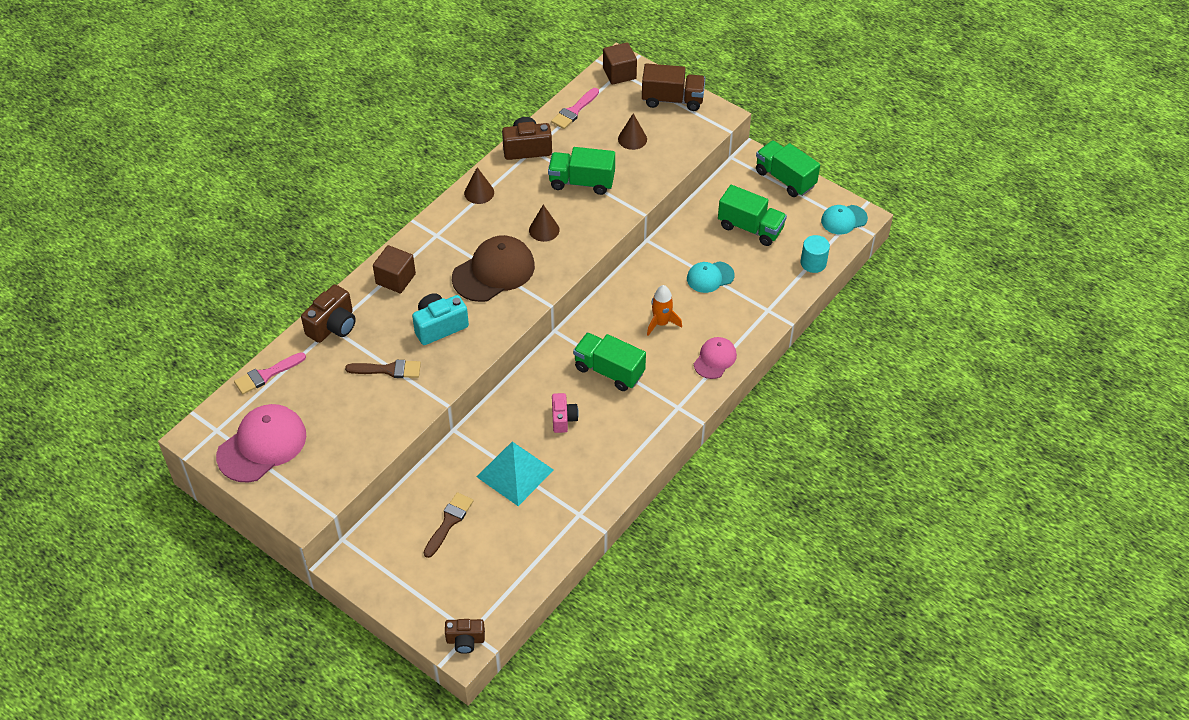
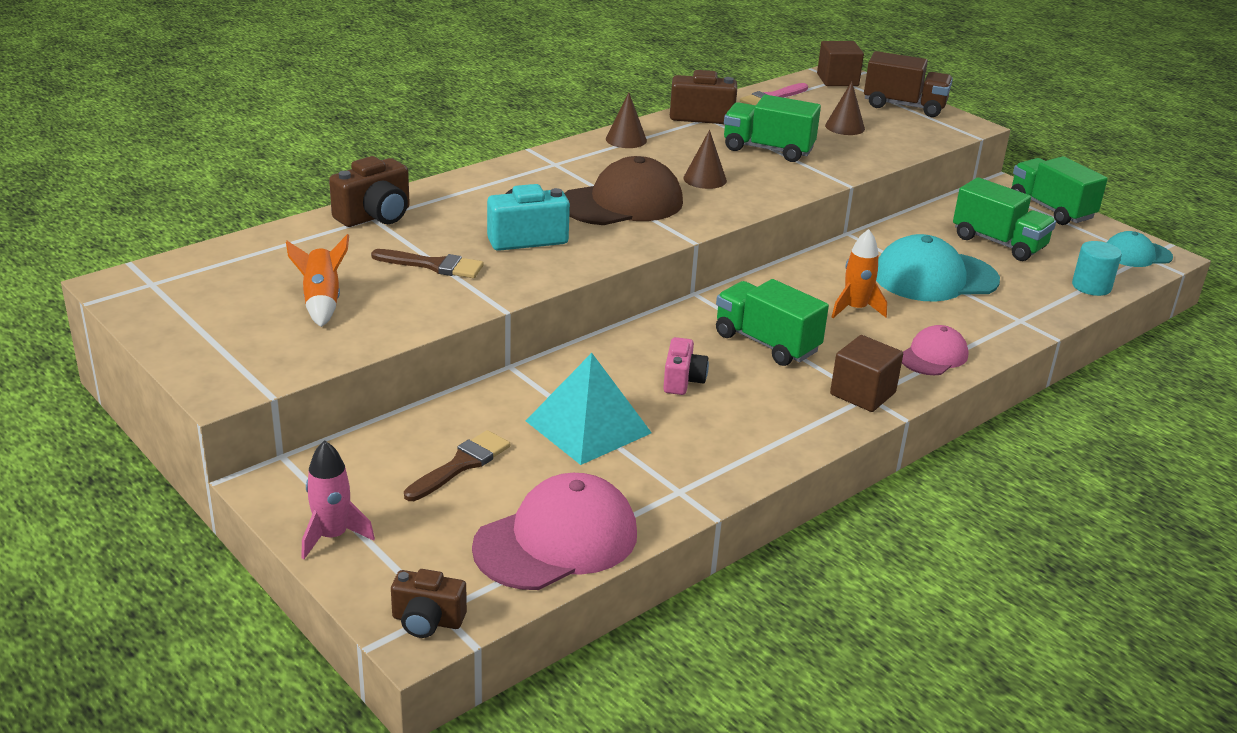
camera: 10 degrees right, 20 degrees down
pink cap [216,404,306,482] -> pink cap moved to [472,473,637,590]
pink brush [234,352,306,394] -> none
brown cube [373,245,416,293] -> brown cube moved to [830,335,903,412]
turquoise cap [687,261,735,293] -> turquoise cap [876,234,1000,302], size x1.75
none -> orange rocket [286,234,349,327]
none -> pink rocket [301,440,375,559]

